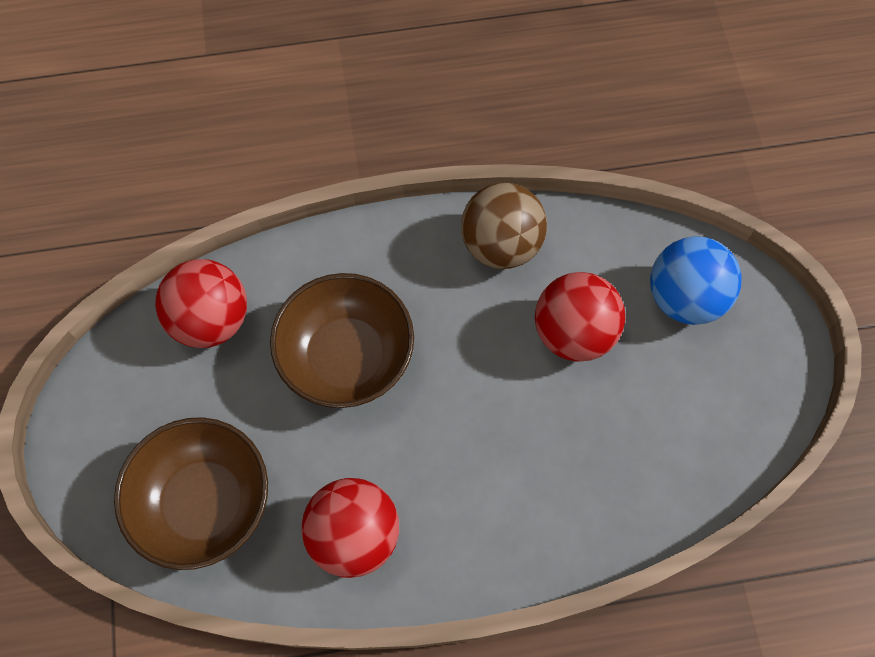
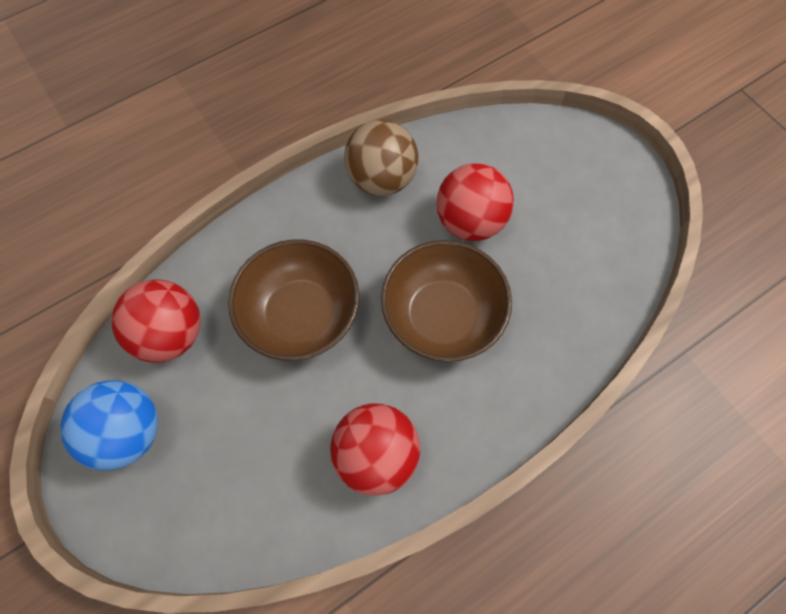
camera: 25 degrees left, 0 degrees up
brown bowl [114,417,268,570] -> brown bowl moved to [381,240,512,362]
blue ball [650,236,742,325] -> blue ball moved to [60,380,158,471]

